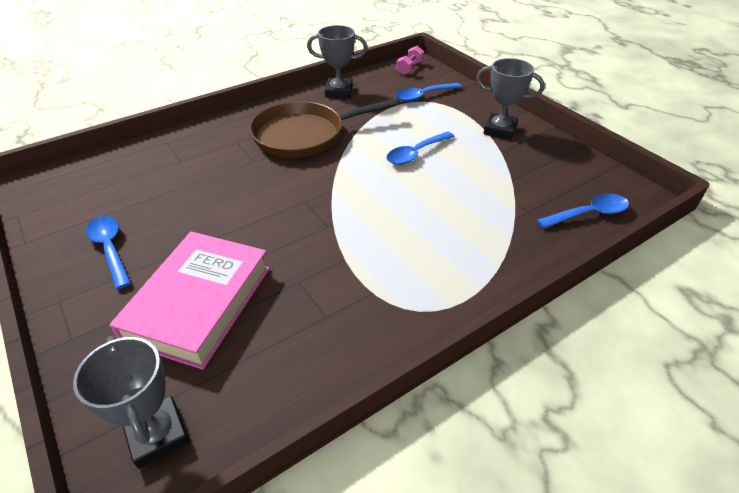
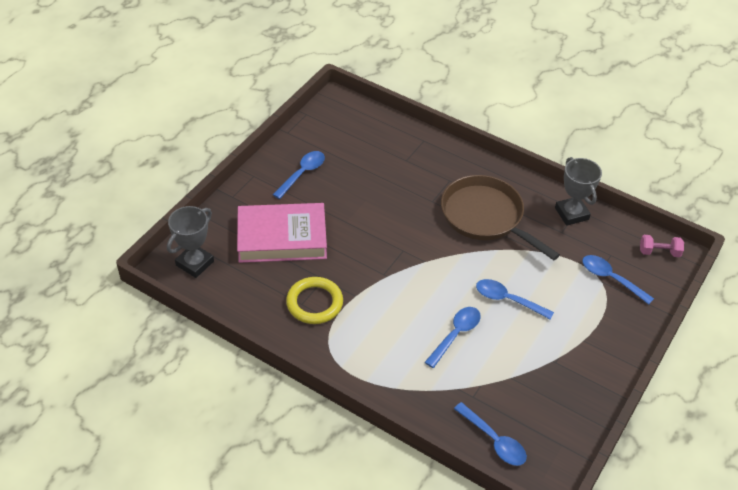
camera: 65 degrees right, 5 degrees up
grey trophy [476,58,545,140] -> none
none -> yellow ring [286,277,343,324]
none -> blue spoon [425,307,481,368]

